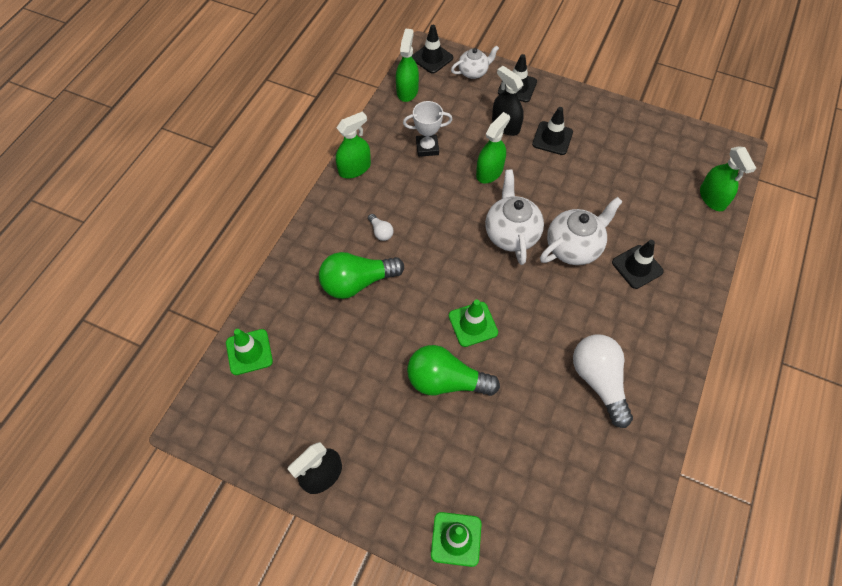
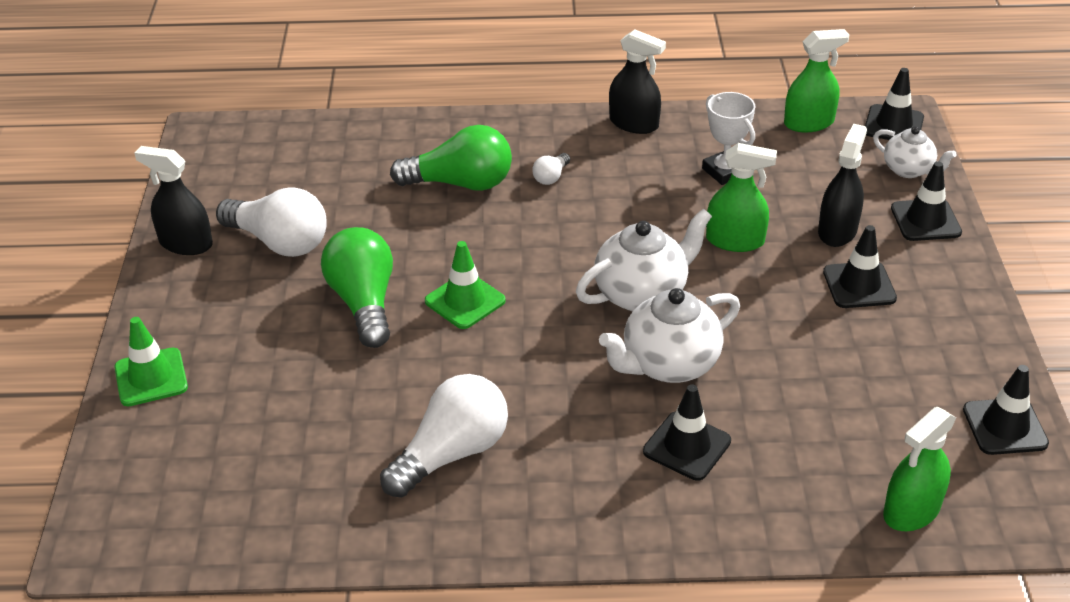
camera: 65 degrees right, 20 degrees down
green traffic cone [226,329,273,375] -> none
green light bulb [319,252,404,299] -> green light bulb turned 135 degrees clockwise [390,125,512,191]
green spray bottle [336,111,371,178] -> black spray bottle [609,30,666,134]
white teapot [540,197,623,265] -> white teapot turned 120 degrees clockwise [599,288,740,383]
none -> white light bulb [216,187,327,257]
none -> black traffic cone [963,365,1049,455]

